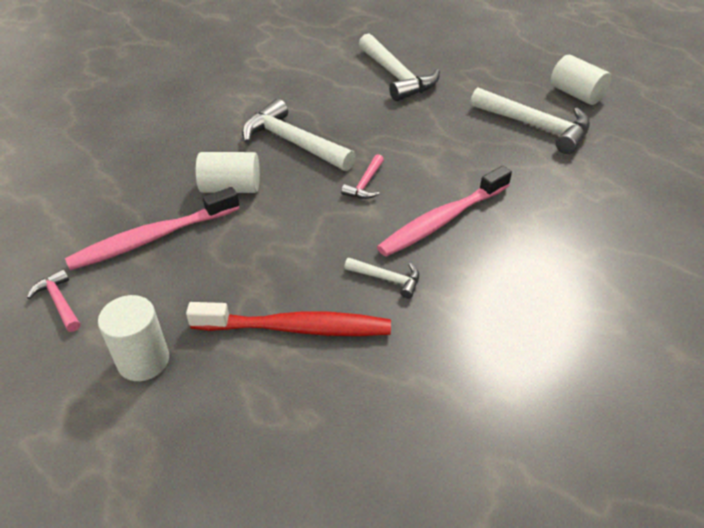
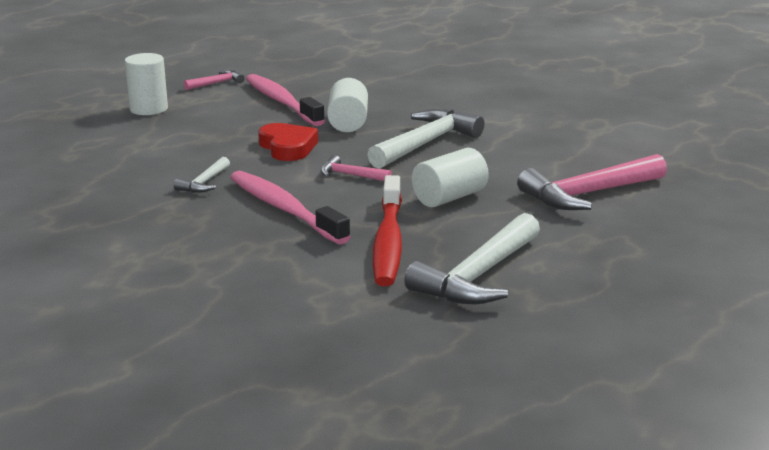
camera: 90 degrees right, 20 degrees down
red toothbrush [186,302,391,336] -> red toothbrush moved to [372,175,402,286]
white hammer [359,33,440,101] -> pink hammer [517,154,667,210]
white cylinder [551,55,611,105] -> white cylinder moved to [412,148,489,207]
none -> red heart [258,123,318,161]

